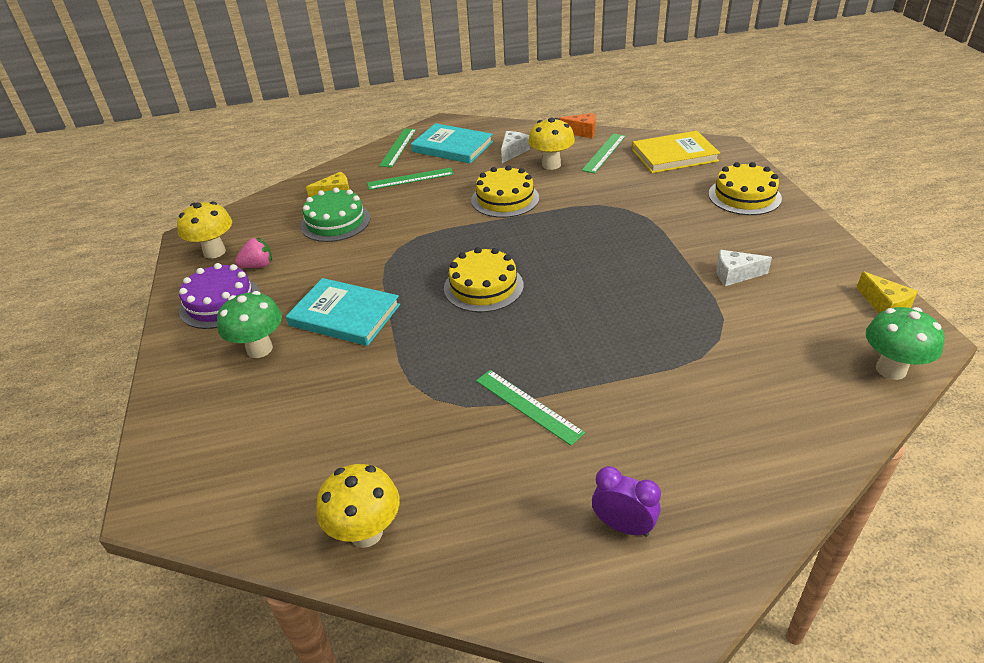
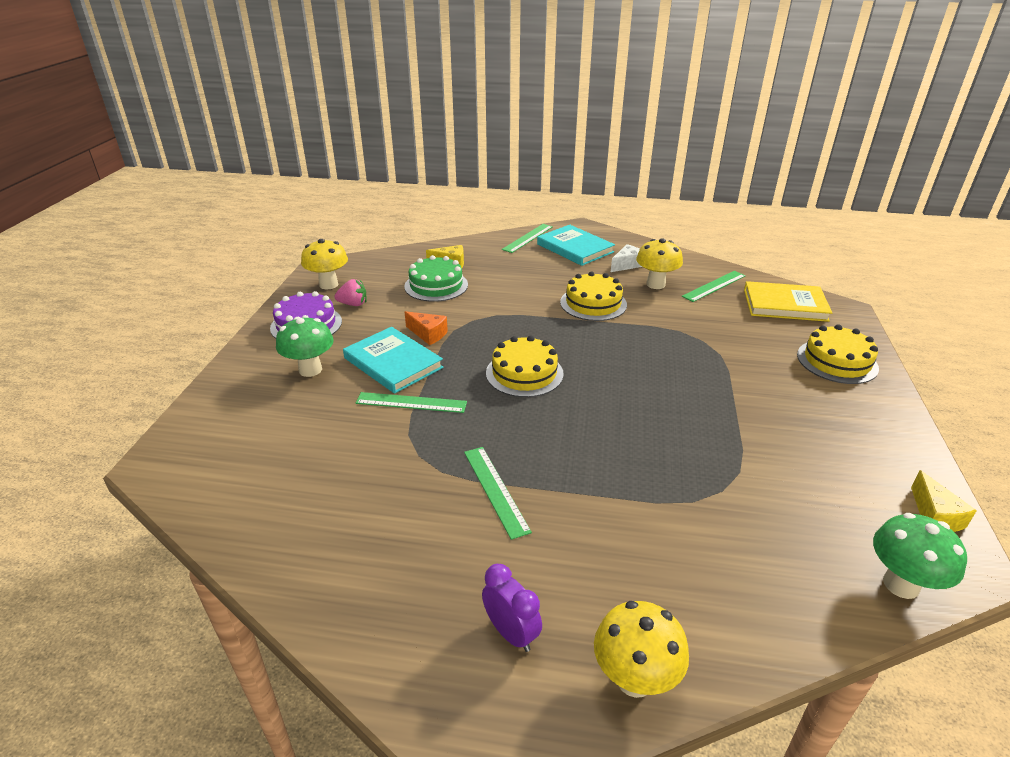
camera: 20 degrees right, 5 degrees down
yellow mushroom [316,464,400,548] -> yellow mushroom moved to [594,601,689,698]
green ruler [367,168,454,190] -> green ruler moved to [356,392,467,413]
orange cheese [559,113,596,138] -> orange cheese moved to [405,311,448,345]
white cheese [716,250,772,286] -> none

